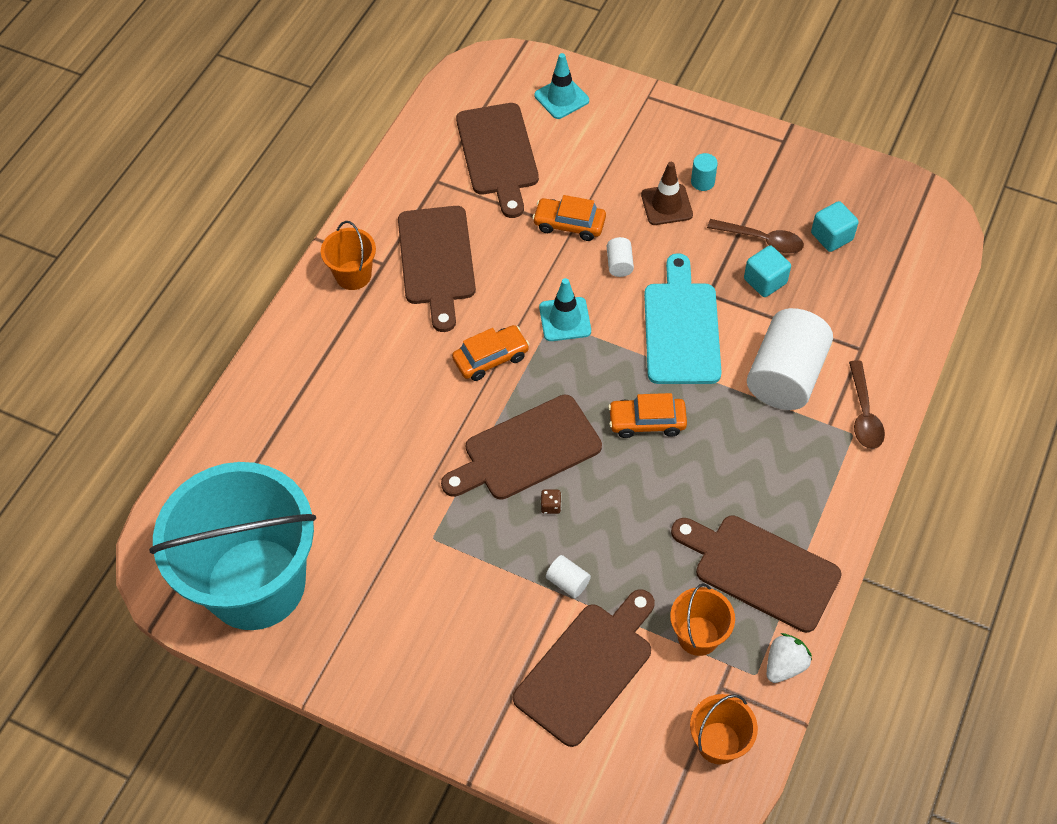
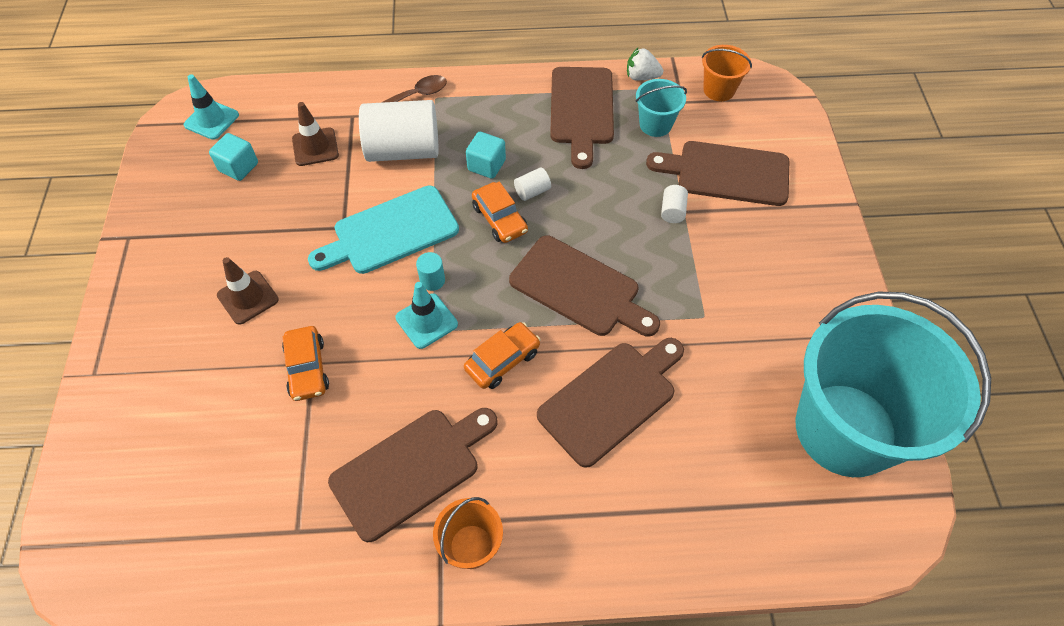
camera: 120 degrees left, 0 degrees up
orange car [452,325,530,381] -> orange car turned 105 degrees clockwise [464,322,540,389]
brown cutting board [456,103,539,218] -> brown cutting board moved to [537,338,684,468]
turquoise traffic cone [534,53,589,119] -> turquoise traffic cone moved to [184,74,239,140]
brown dice [541,489,561,514] -> none
white cylinder [607,237,634,277] -> white cylinder moved to [514,167,551,201]
orange bucket [670,583,735,656] -> turquoise bucket [636,79,687,137]
turquoise cylinder [691,153,718,191] -> turquoise cylinder moved to [416,252,445,291]
brown spoon [707,219,804,254] -> none
turquoise cube [744,245,791,297] -> turquoise cube moved to [466,132,506,179]
none -> brown traffic cone [292,102,339,166]

